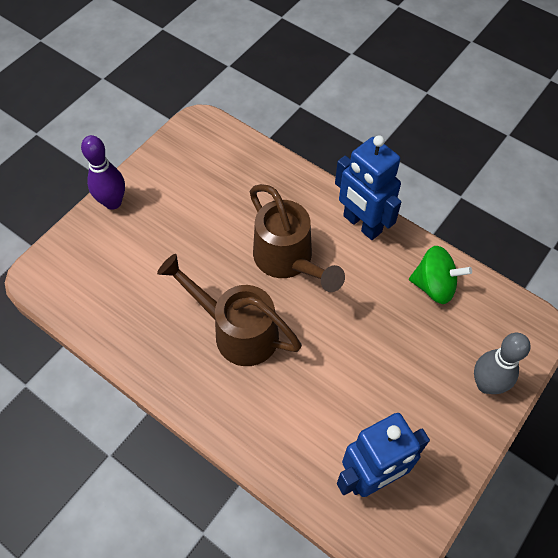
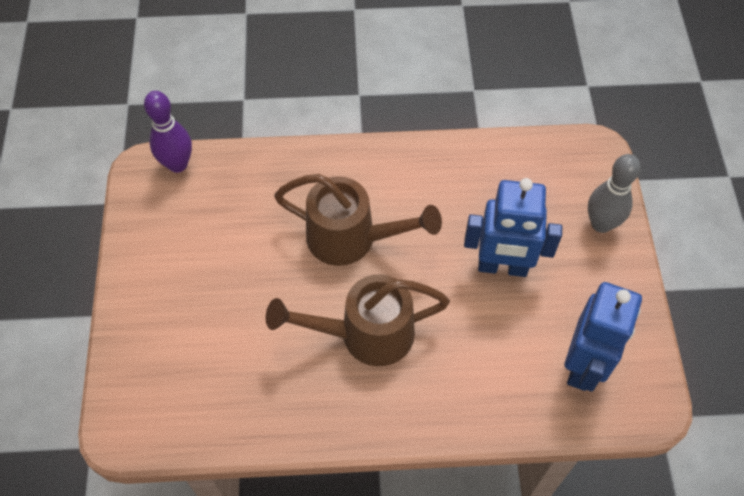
camera: 40 degrees left, 0 degrees up
purple bowling pin [81,135,125,210] -> purple bowling pin moved to [144,91,192,173]
blue robot [335,135,401,240] -> blue robot moved to [464,178,562,277]
green spinning top [409,246,472,304] -> none

